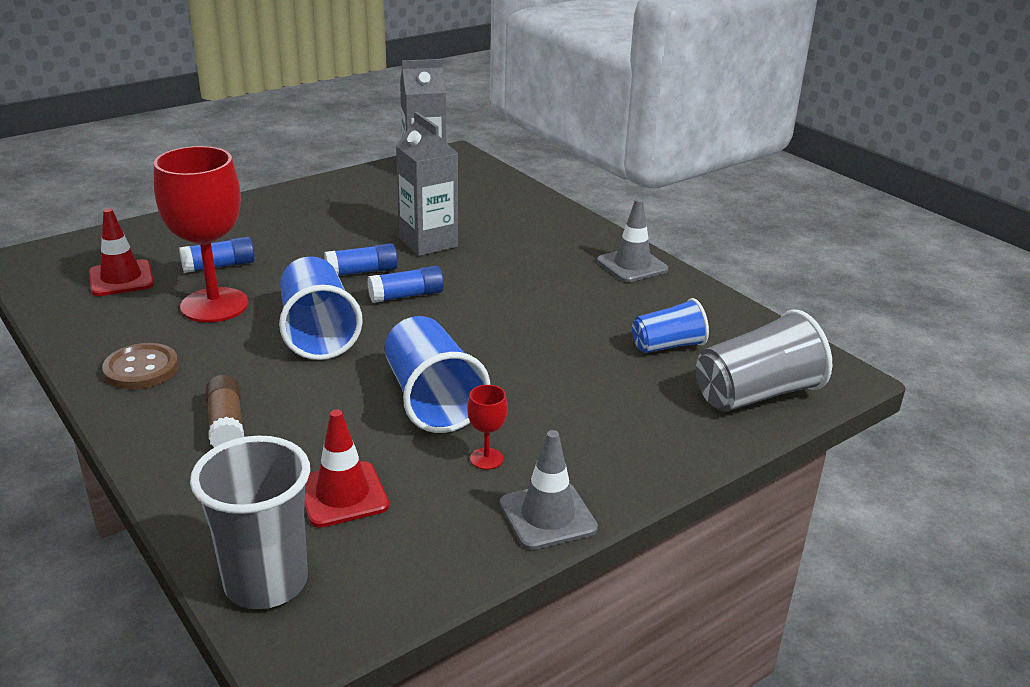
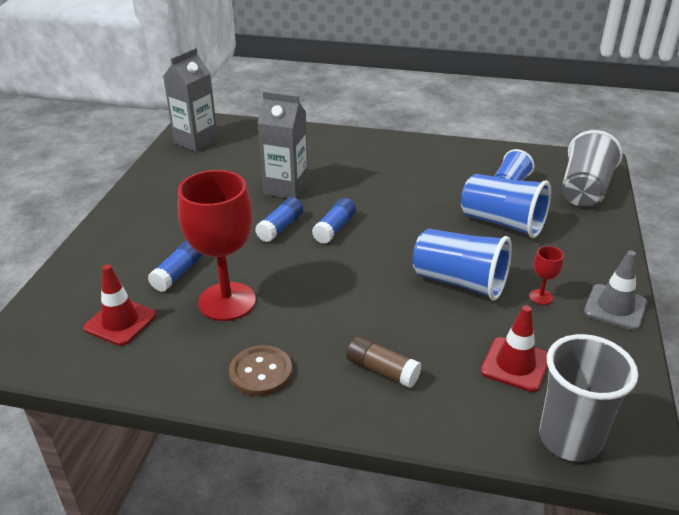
camera: 40 degrees left, 5 degrees up
blue cup [279,256,363,360] -> blue cup moved to [461,174,551,238]
grey traffic cone [597,199,668,282] -> none

